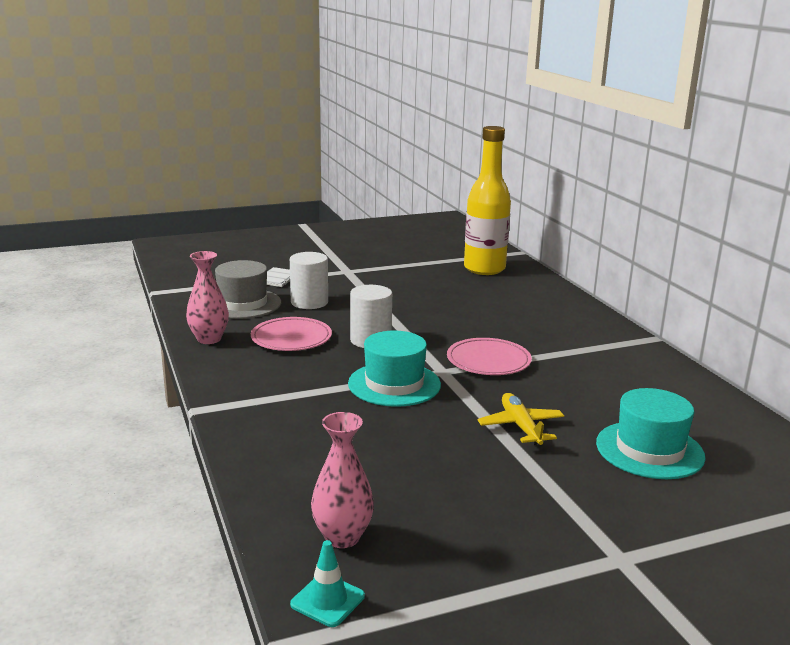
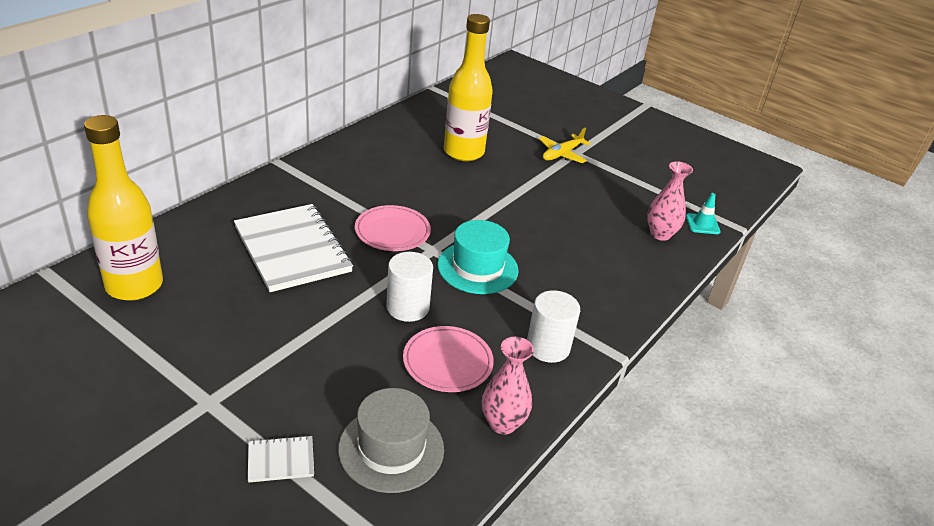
camera: 125 degrees left, 15 degrees up
white cylinder [290,252,328,309] -> white cylinder moved to [527,290,580,363]
yellow plane [478,393,564,445] -> yellow plane moved to [539,128,591,163]
turquoise hat [596,388,706,479] -> yellow bottle [444,14,493,161]
none -> white notebook [234,204,353,292]

